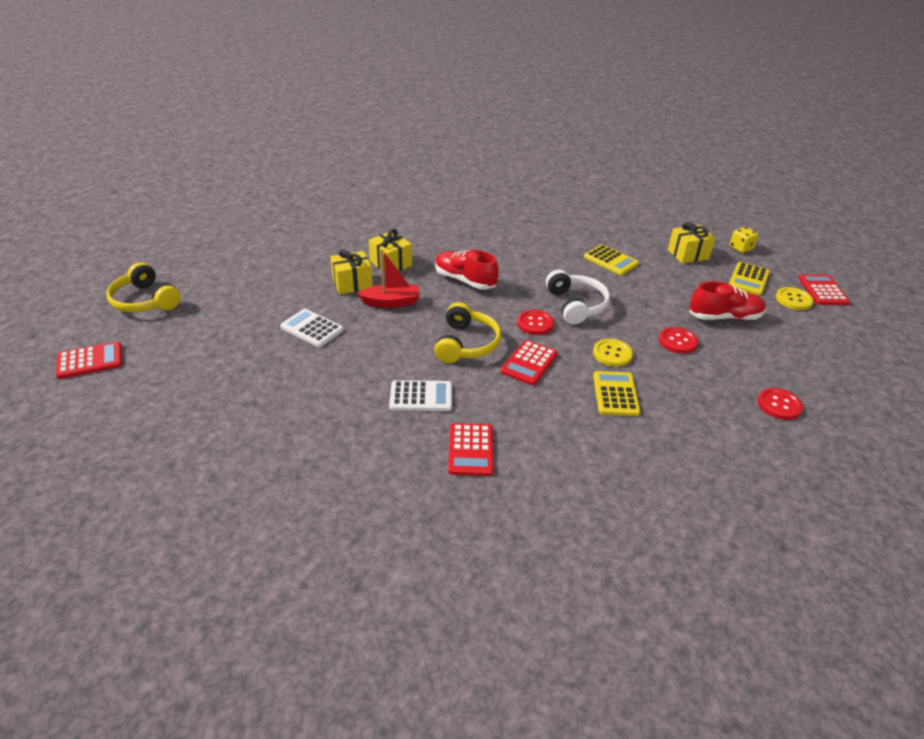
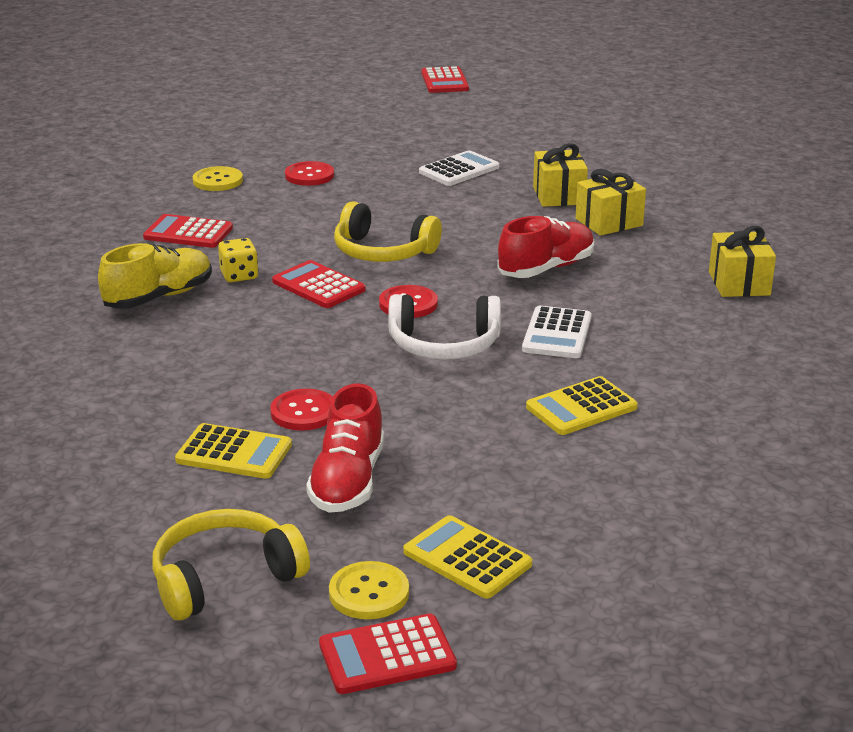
camera: 105 degrees right, 10 degrees down
yellow headphones [107,262,181,312] -> yellow headphones moved to [152,509,310,621]
red boat [357,249,420,308] -> none
white calculator [389,380,452,411] -> white calculator moved to [522,306,592,358]
yellow button [593,339,633,367] -> yellow button moved to [193,166,243,191]
yellow calculator [593,371,640,416] -> yellow calculator moved to [175,423,292,479]
yellow gift [668,222,715,263] -> yellow gift moved to [709,226,776,297]
yellow dice [730,227,758,253] -> yellow dice moved to [218,238,258,282]
red button [758,388,803,420] -> red button moved to [285,161,334,186]
red calculator [798,274,850,305] -> red calculator turned 150 degrees clockwise [319,614,457,694]
none -> yellow shoe [98,243,212,309]

